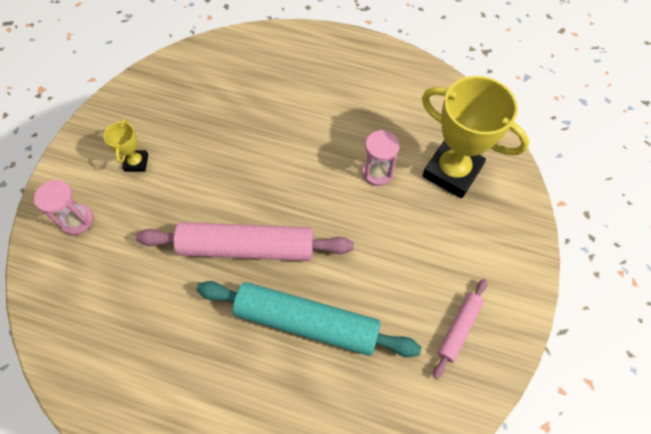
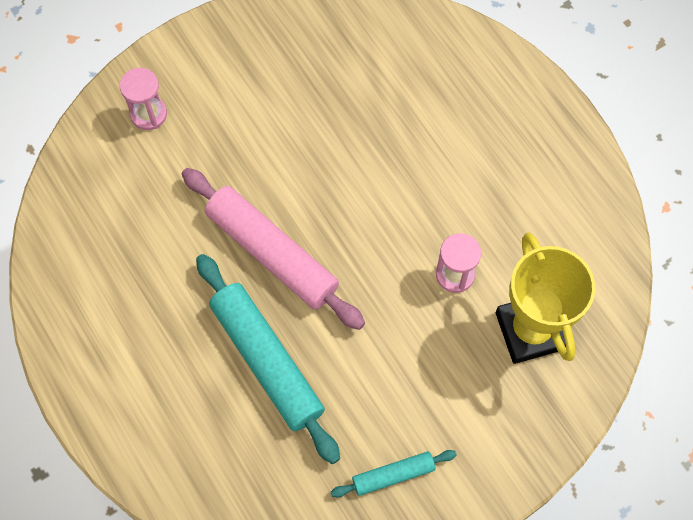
camera: 40 degrees right, 5 degrees up
yellow trophy [104,119,148,172] -> none
pink rolling pin [433,279,487,379] -> turquoise rolling pin [331,450,457,497]

